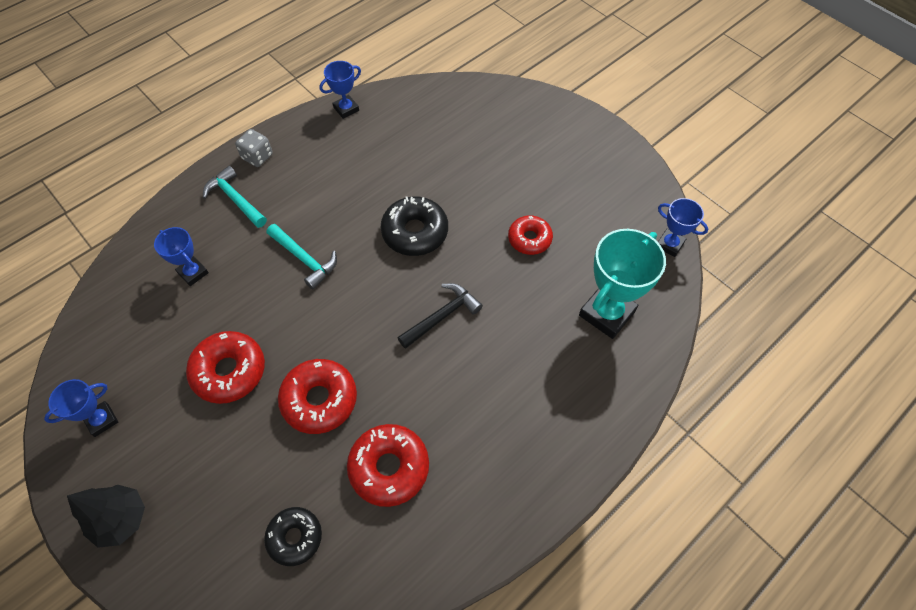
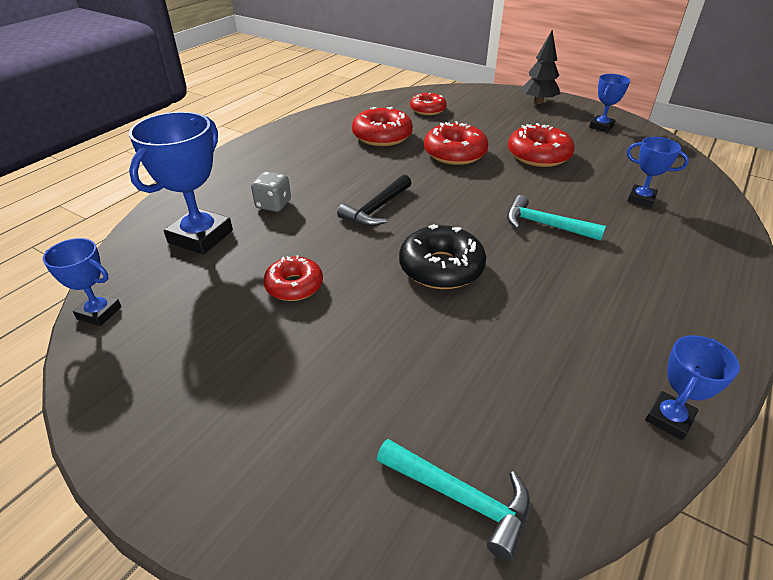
camera: 165 degrees right, 20 degrees down
turquoise hammer [203,166,267,228] -> turquoise hammer moved to [377,439,530,561]
grey dice [235,129,273,167] -> grey dice moved to [251,172,291,212]
black donut [264,507,322,566] -> red donut [410,93,447,115]
turquoise trophy [579,229,666,339] -> blue trophy [129,112,233,255]

